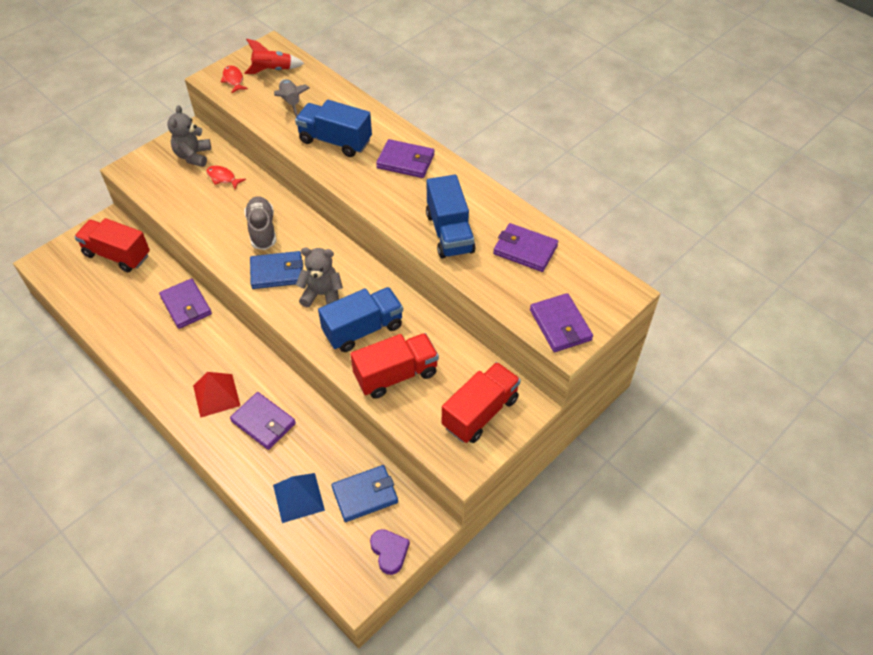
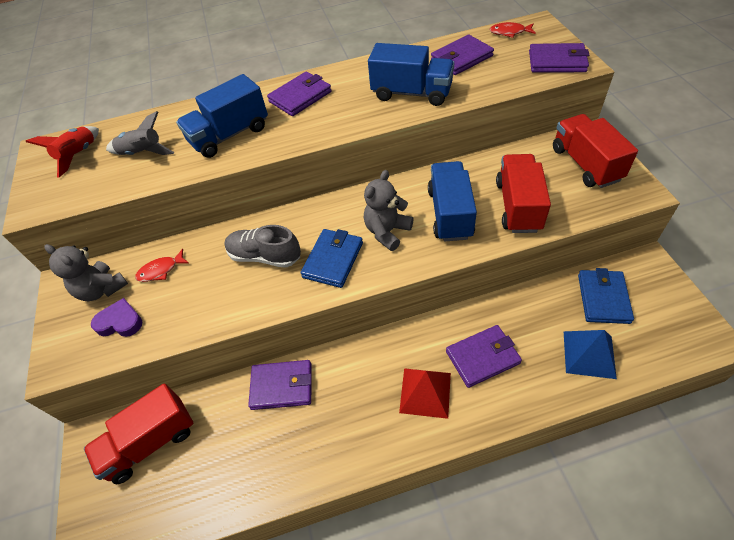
camera: 55 degrees left, 0 degrees up
red fish [221,65,248,94] -> red fish moved to [489,22,536,38]
purple heart [370,529,410,575] -> purple heart moved to [91,298,142,337]

